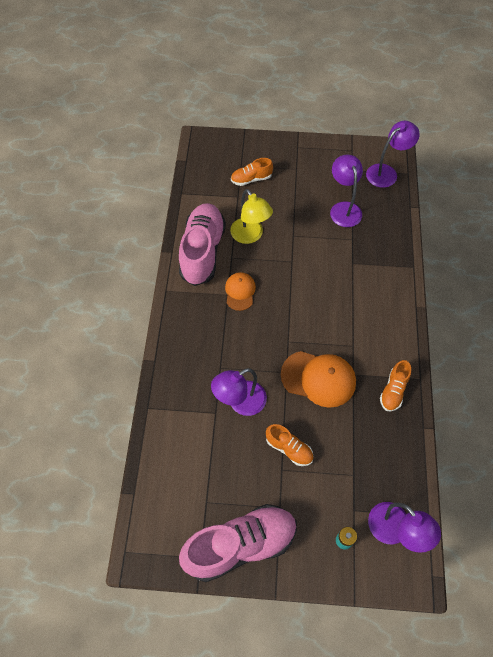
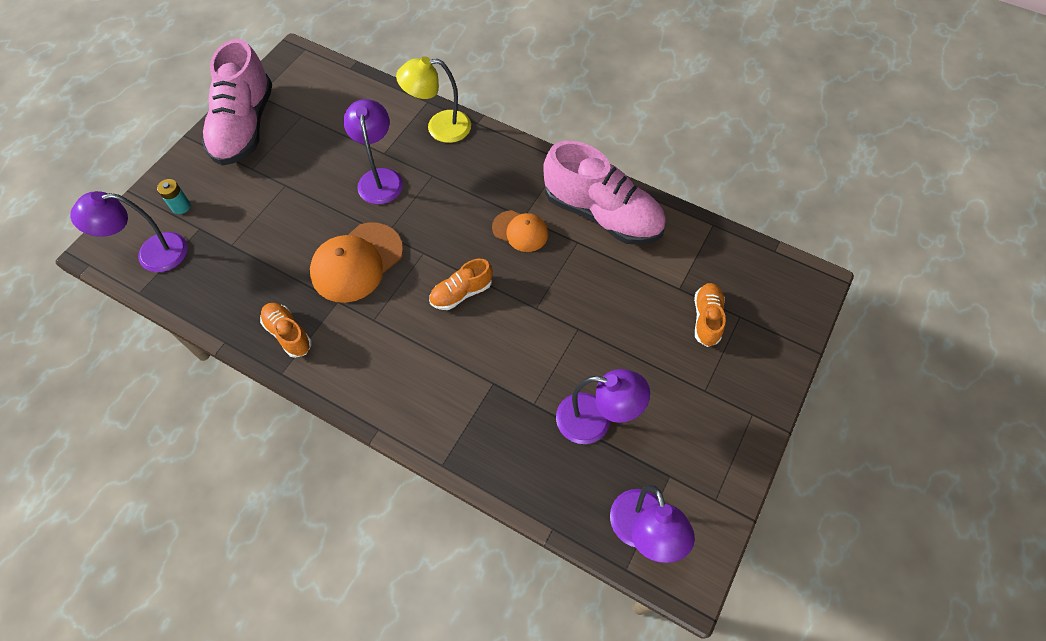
camera: 115 degrees right, 0 degrees up
yellow lamp [230,189,273,244] -> yellow lamp moved to [396,56,471,143]
orange shoe [266,424,314,466] -> orange shoe moved to [429,259,493,310]

